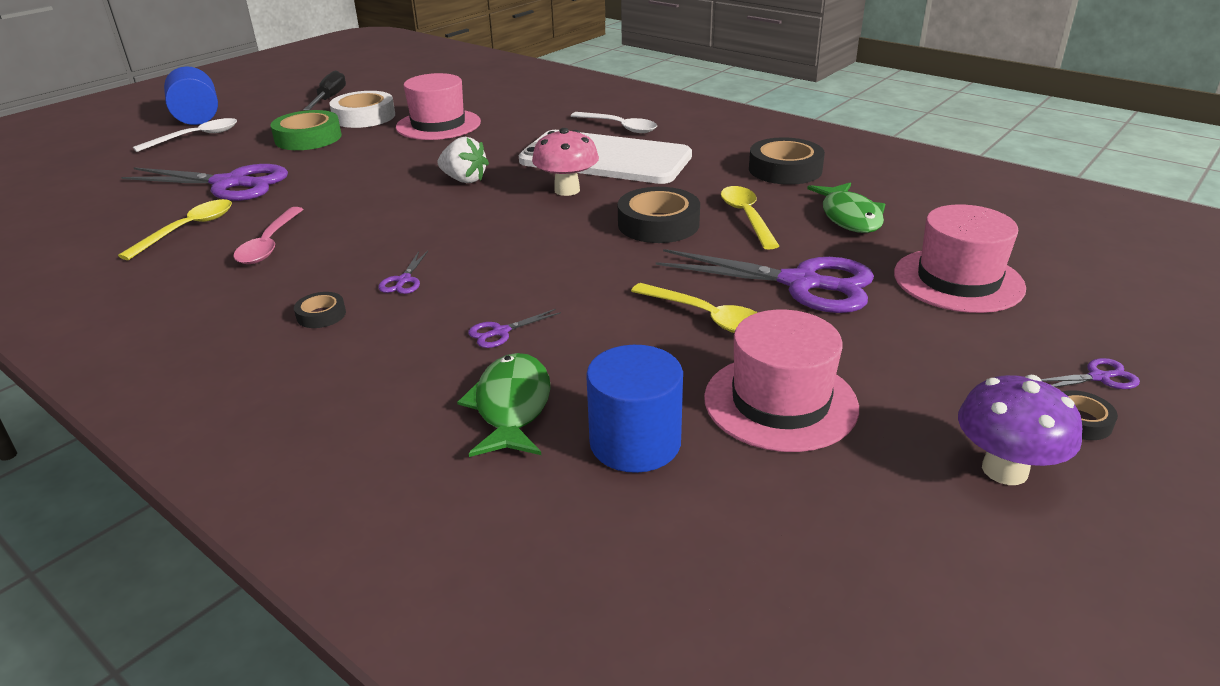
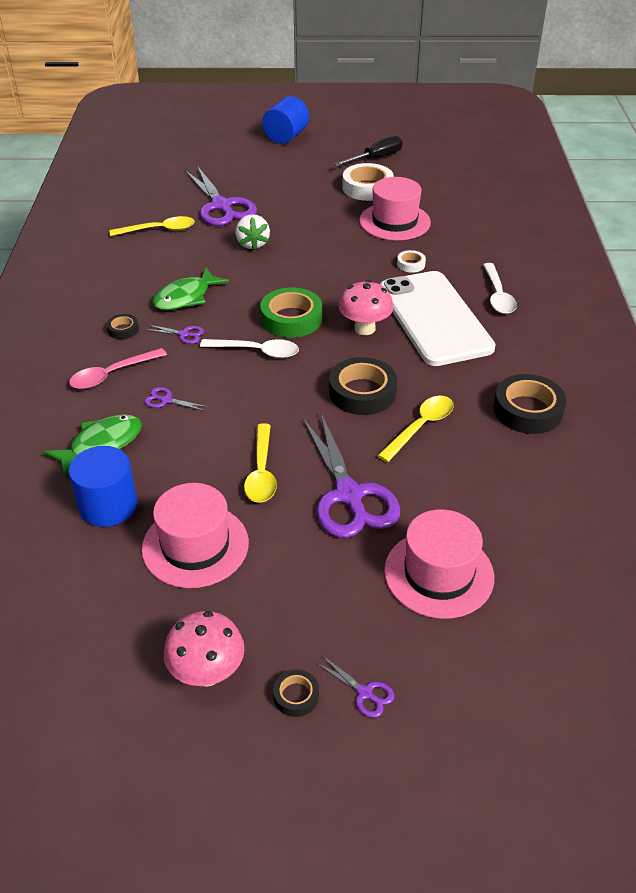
camera: 50 degrees right, 10 degrees up
white spoon [133,118,237,152] -> white spoon moved to [200,339,299,358]
pink spoon [233,207,303,264] -> pink spoon moved to [69,348,167,389]
green tape [270,110,342,150] -> green tape moved to [260,287,322,338]
purple scissors [378,251,428,294] -> purple scissors turned 135 degrees counterclockwise [144,325,204,344]
white strawberry [438,137,489,183] -> white strawberry moved to [235,214,270,250]
green fish [807,182,885,233] -> green fish moved to [153,268,229,310]
purple mushroom [958,375,1083,485] -> pink mushroom [164,611,244,687]
none -> white tape [397,250,426,273]

